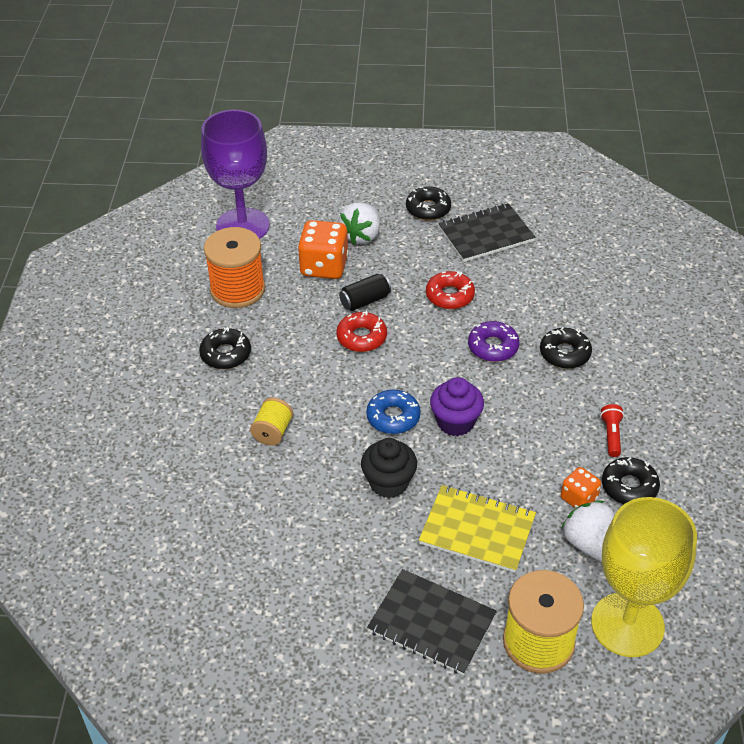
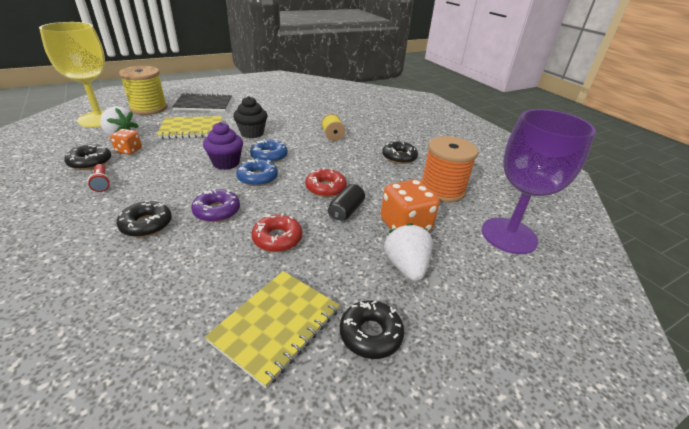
camera: 145 degrees right, 10 degrees down
black notebook [438,203,535,262] -> yellow notebook [205,271,339,388]
none -> blue donut [236,158,278,186]

